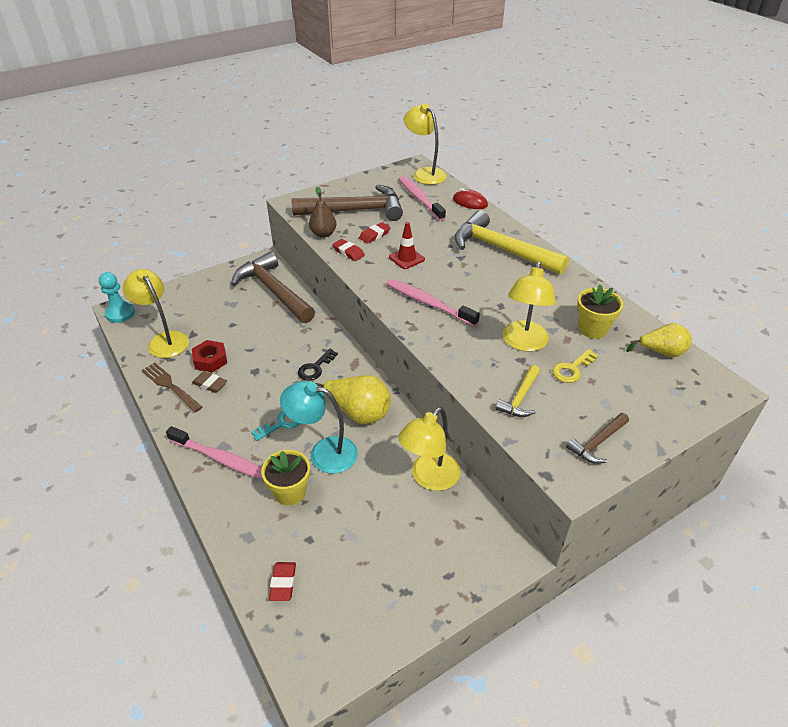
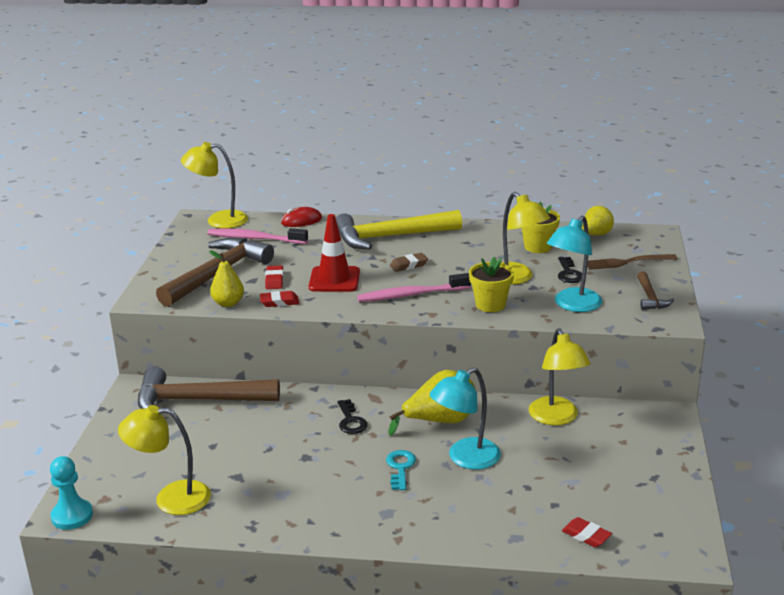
camera: 50 degrees left, 15 degrees down
brown fork [142,363,202,413] -> brown fork moved to [587,254,677,270]
pink toothbrush [166,426,263,480] -> none
red nut [192,340,227,372] -> none
brown eraser [192,371,227,393] -> brown eraser moved to [390,253,428,272]
yellow flower pot [261,450,310,506] -> yellow flower pot moved to [469,257,514,312]
brown pear [309,187,337,238] -> yellow pear [209,250,244,307]
red traffic cone [389,222,425,269] -> red traffic cone [309,214,360,292], size x1.53
yellow hammer [495,365,540,417] -> turquoise lamp [547,215,602,312]
yellow key [552,349,598,383] -> black key [558,257,582,283]

